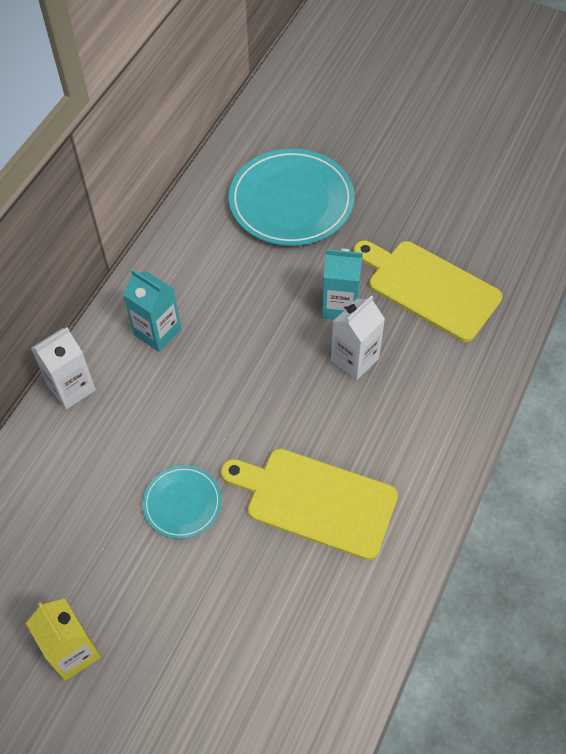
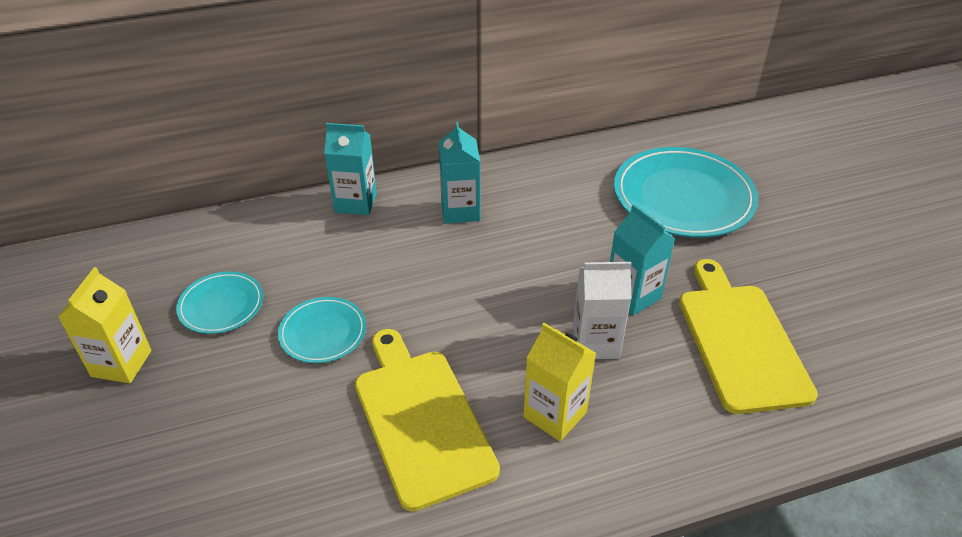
camera: 45 degrees right, 15 degrees down
white carton [31,327,96,409] -> turquoise carton [324,123,377,215]
none -> turquoise plate [176,272,263,334]
none -> yellow carton [523,323,596,441]

